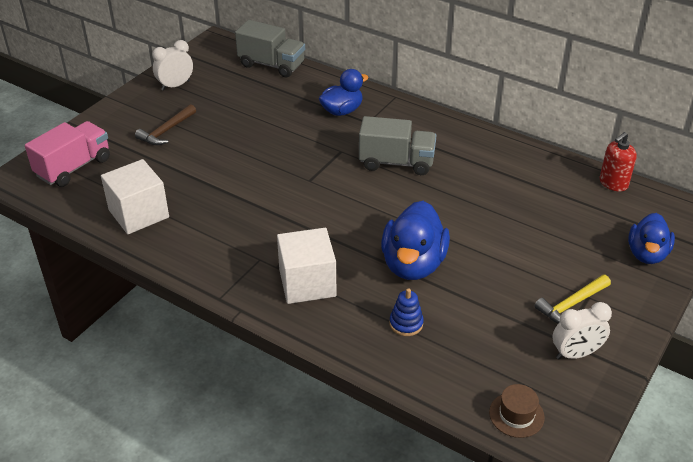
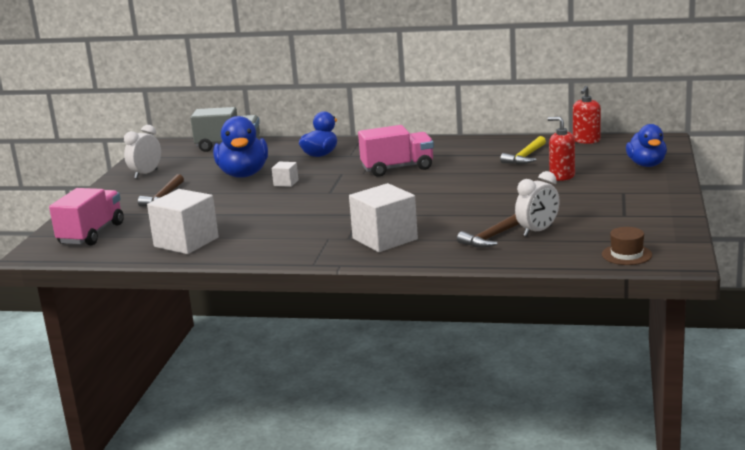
camera: 20 degrees left, 20 degrees down
grey truck [359,116,436,175] -> pink truck [358,125,434,177]
blue duck [381,201,450,280] -> blue duck moved to [213,116,268,178]
blue stacking toy [389,288,424,336] -> brown hammer [457,214,519,248]
yellow hammer [534,275,611,324] -> yellow hammer moved to [500,136,546,165]
white clock [553,302,612,359] -> white clock moved to [515,171,560,236]
none -> white cube [272,162,299,187]
none -> red soap dispenser [548,117,575,181]

